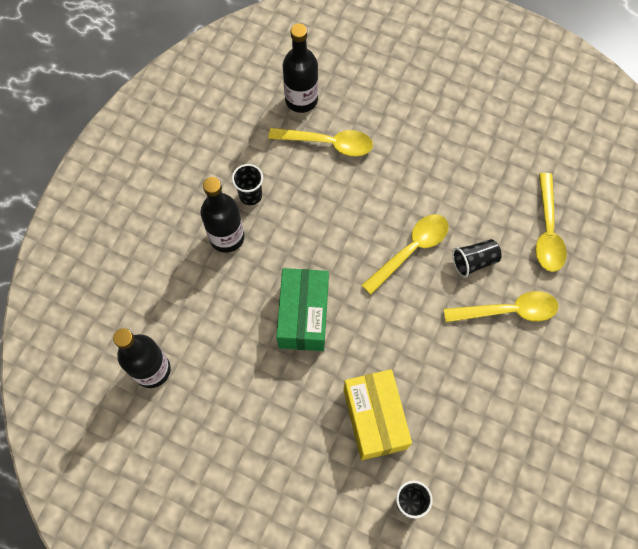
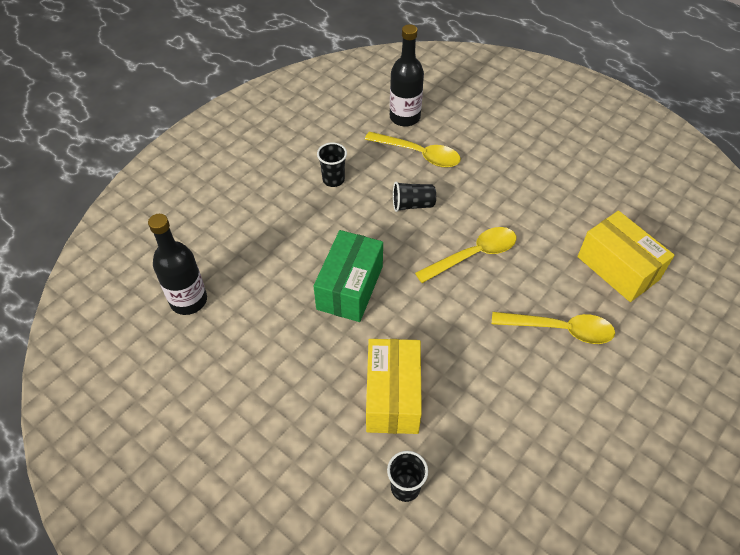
camera: 15 degrees right, 15 degrees down
black bottle [200,177,244,253] -> none
black cup [452,239,502,277] -> black cup moved to [393,181,436,212]
yellow spoon [535,173,567,272] -> yellow box [577,211,675,302]

